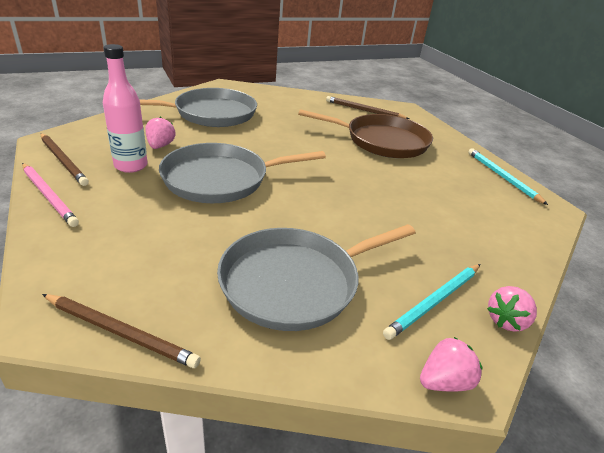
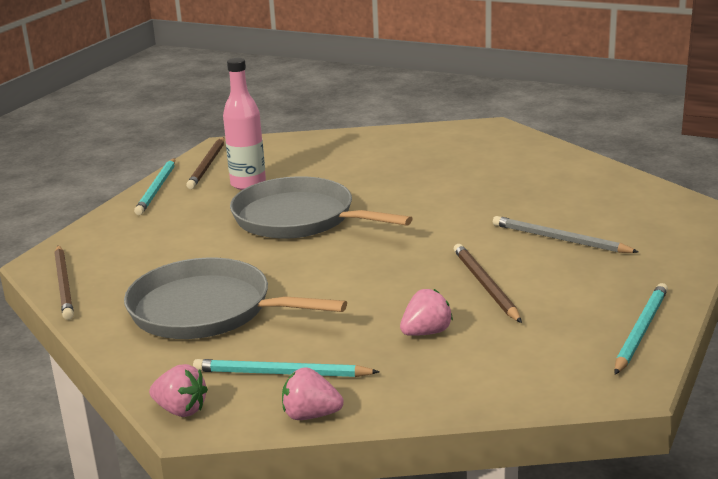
camera: 55 degrees right, 10 degrees down
pink pencil [22,163,79,227] -> turquoise pencil [134,158,175,215]
grey pan [139,88,257,127] -> none
pink strawberry [145,117,175,149] -> pink strawberry moved to [400,289,453,336]
brown pan [298,109,433,158] -> grey pencil [493,216,639,253]
brown pencil [326,96,409,119] -> brown pencil moved to [454,244,522,323]

